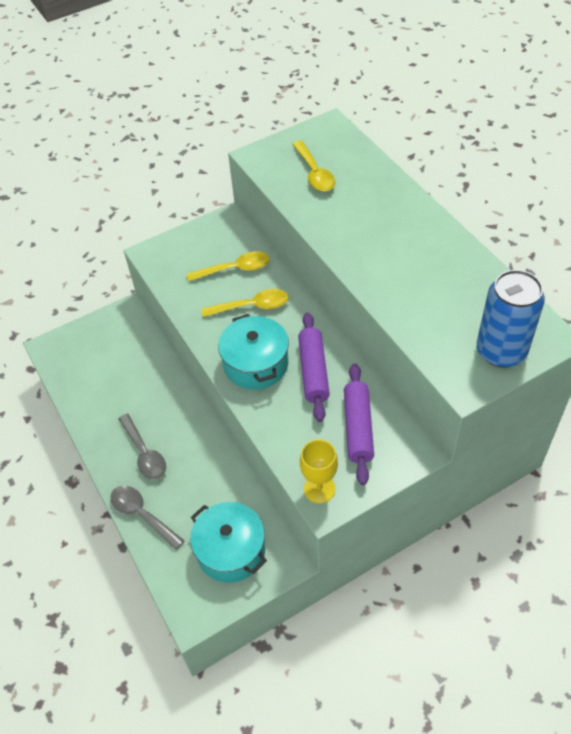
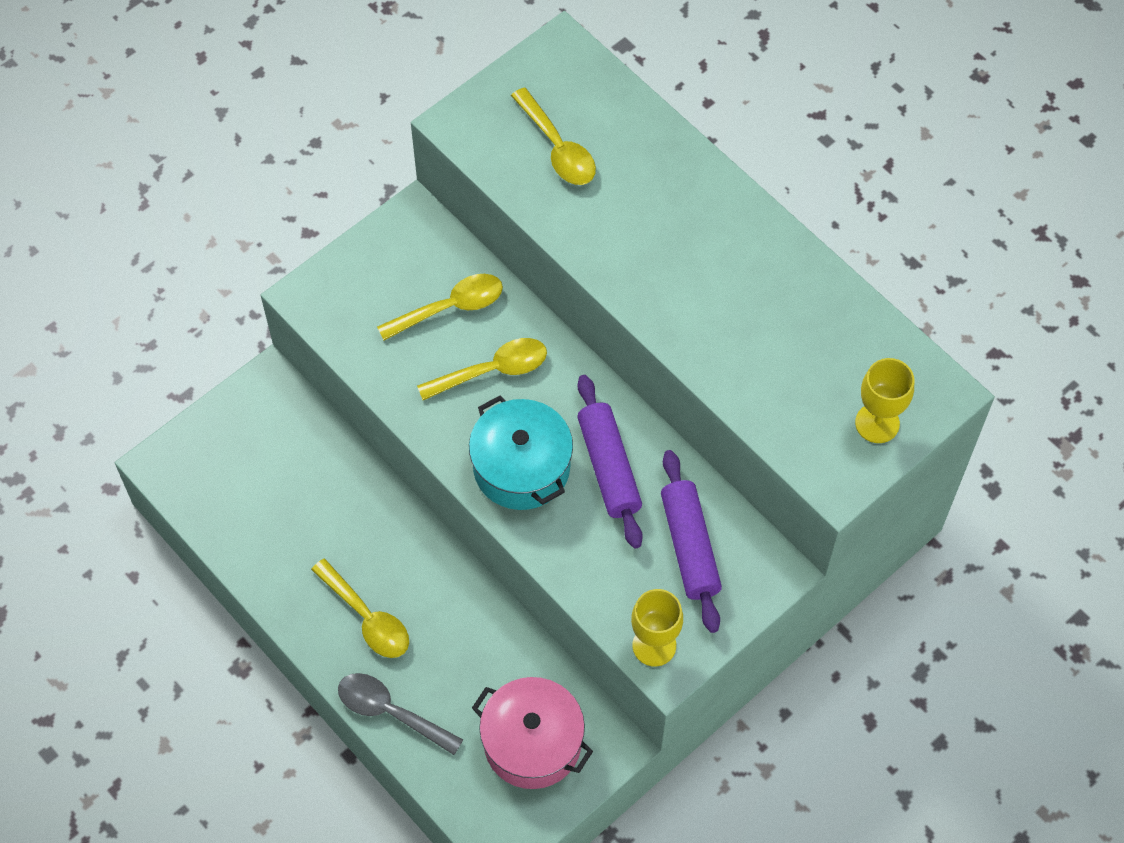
camera: 15 degrees left, 10 degrees up
grey spoon [118,414,166,480] -> yellow spoon [311,559,409,658]
turquoise pot [190,502,267,583] -> pink pot [472,677,593,789]
blue can [477,270,545,368] -> yellow goblet [855,358,914,443]

